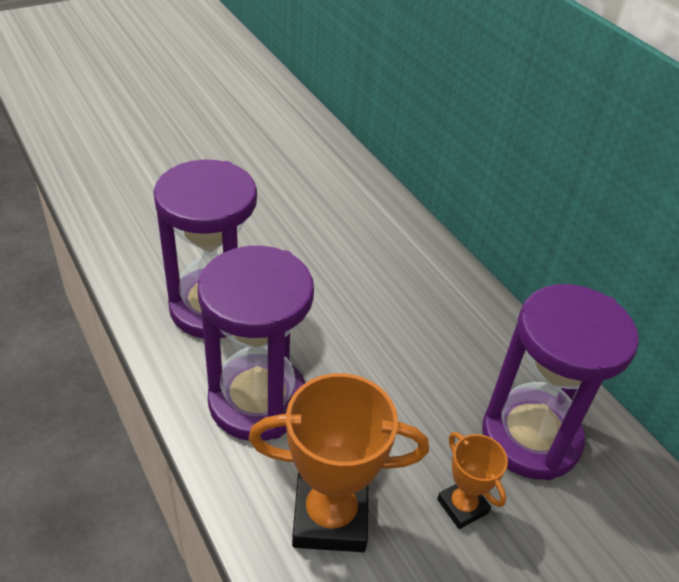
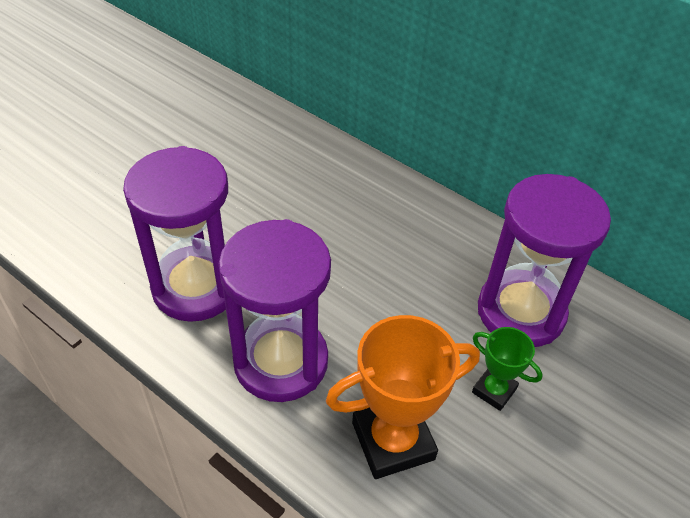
camera: 20 degrees left, 5 degrees up
orange trophy [437,432,508,529] -> green trophy [472,327,543,411]

